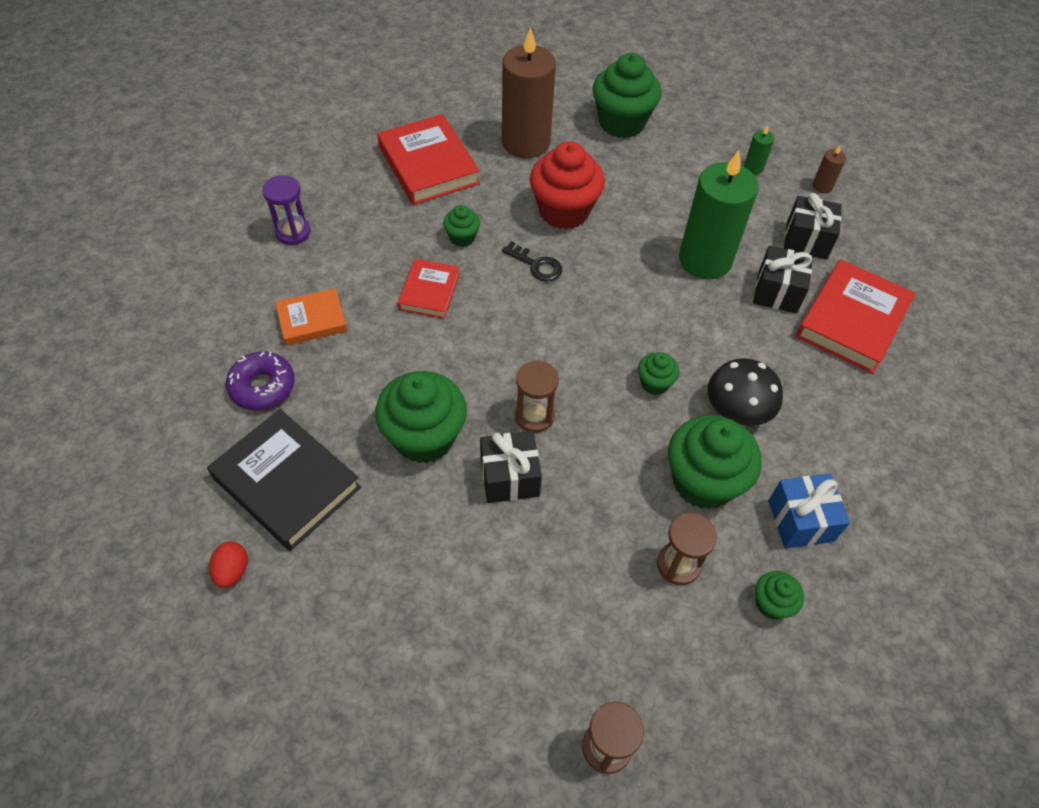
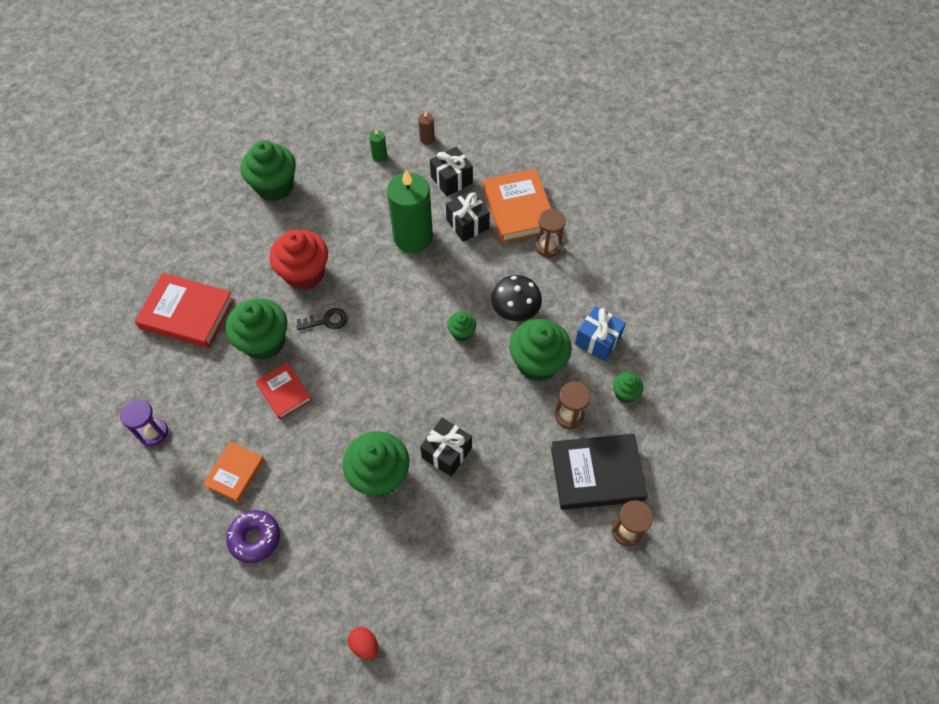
camera: 45 degrees left, 5 degrees up
black book [207,409,361,551] -> black book moved to [551,434,648,510]
green cupcake [443,205,480,247] -> green cupcake [226,298,287,360], size x2.04
brown candle [502,27,556,158] -> none
brown hourglass [515,360,559,433] -> brown hourglass moved to [535,209,566,257]
red book [796,259,916,374] -> orange book [483,169,551,243]

